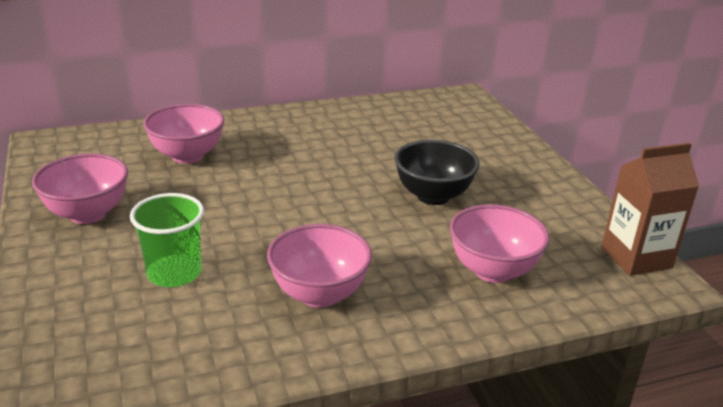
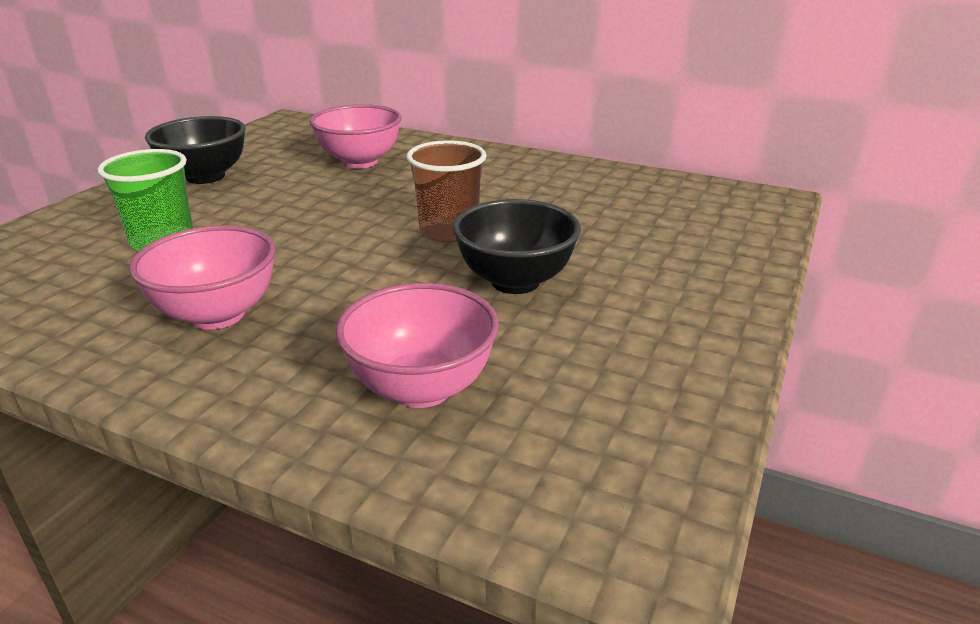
camera: 45 degrees right, 0 degrees up
pink bowl [32,153,128,224] -> black bowl [145,116,246,184]
brown carton [601,143,699,276] -> none
none -> brown cup [406,140,487,242]

